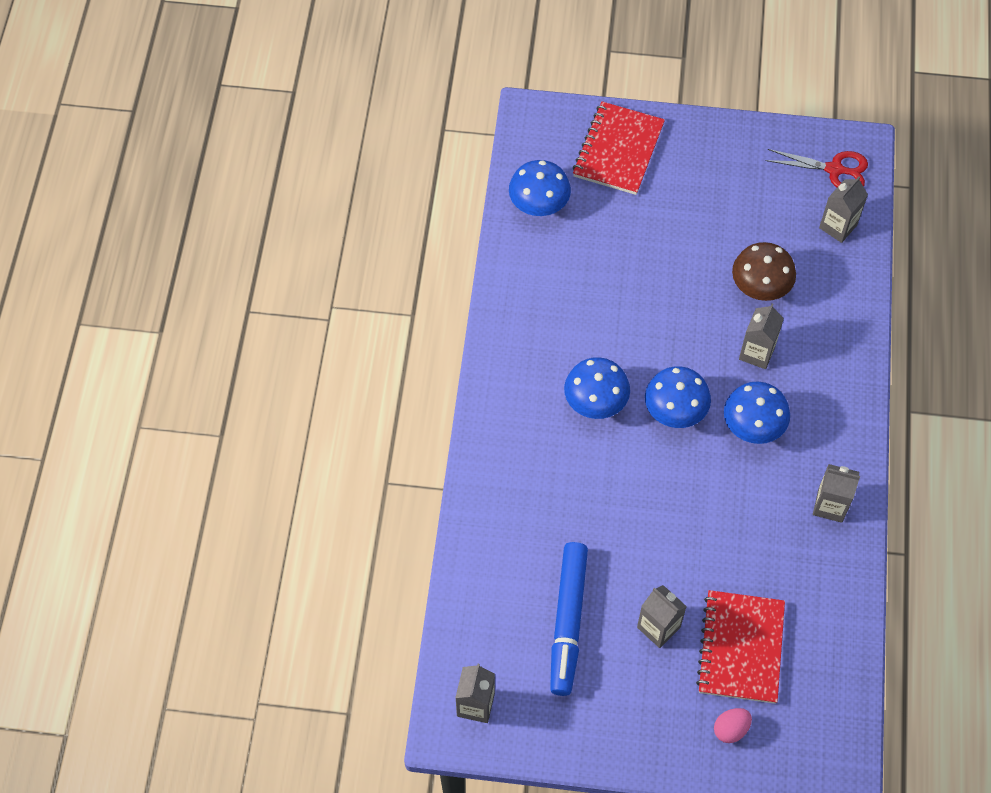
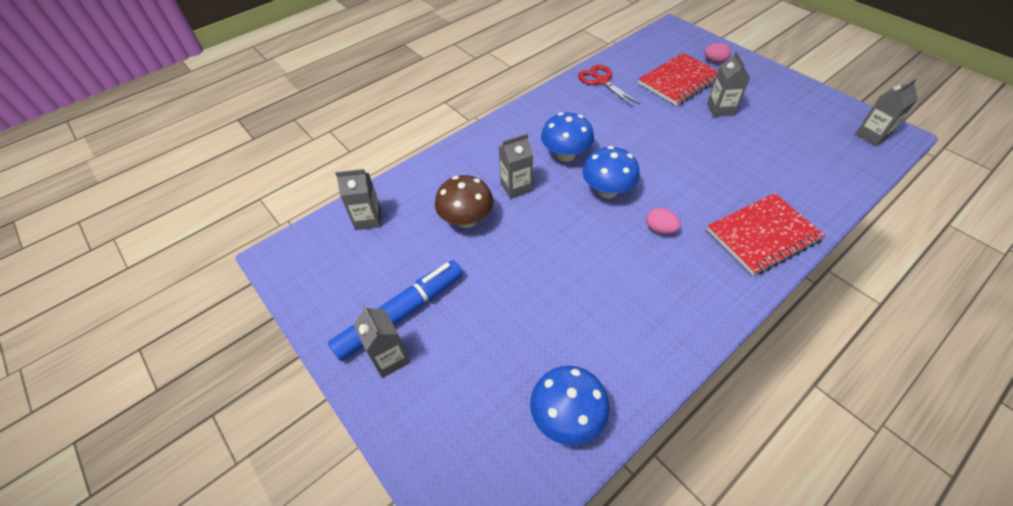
camera: 135 degrees left, 10 degrees down
blue marker [550,542,588,696] -> blue marker moved to [328,260,463,361]
blue mushroom [564,357,630,419] -> pink egg [646,208,681,234]
red notebook [573,101,665,195] -> red notebook moved to [707,193,826,276]
red scissors [765,149,868,187] -> red scissors moved to [578,65,641,107]
grey carton [813,464,860,523] -> grey carton moved to [354,305,410,378]

